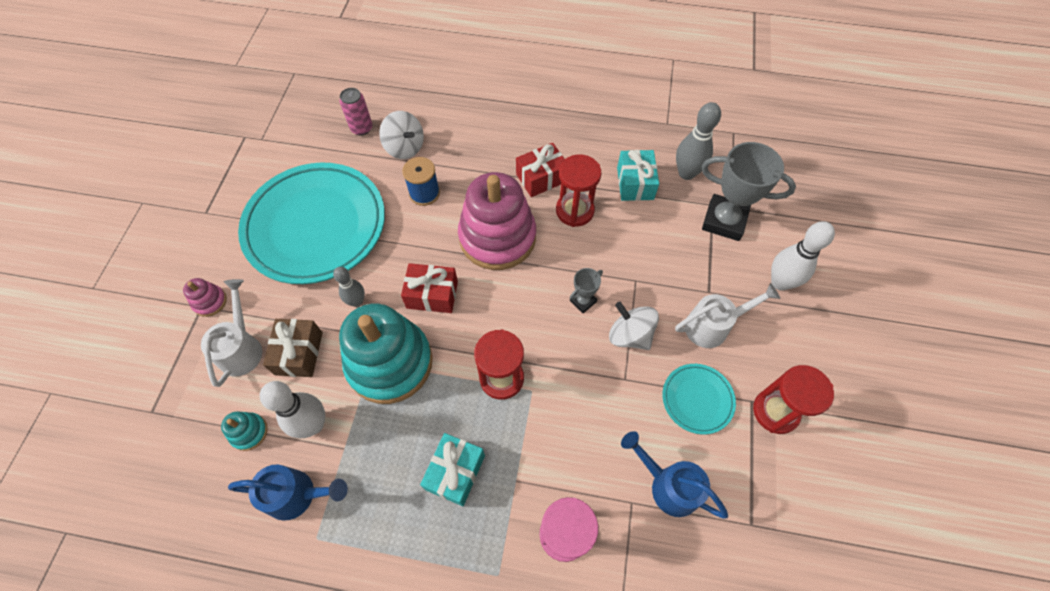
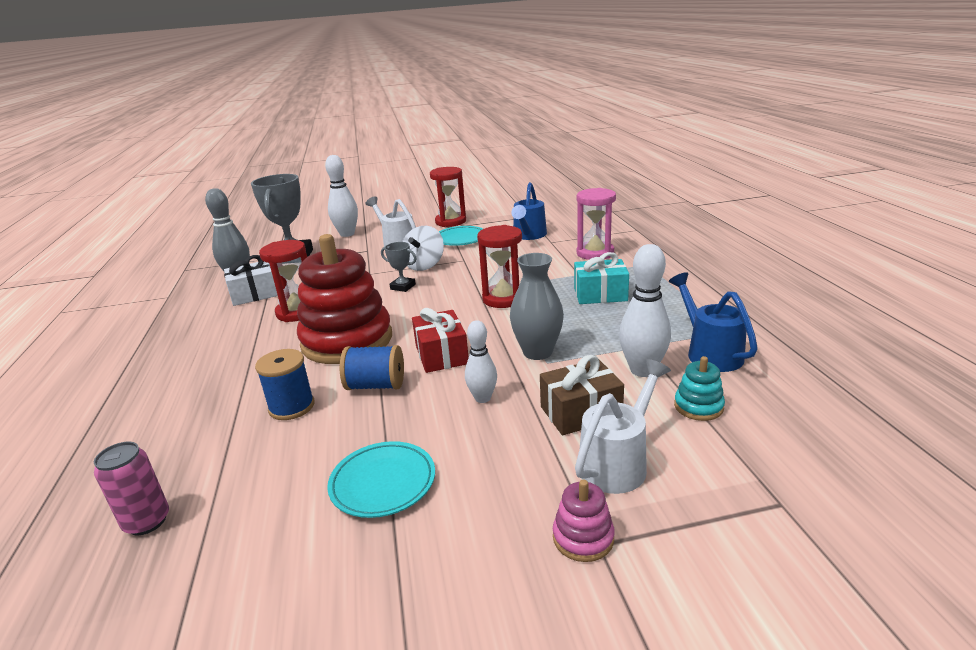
camera: 110 degrees left, 35 degrees down
white watering can [201,279,262,387] -> white watering can turned 150 degrees clockwise [575,359,671,494]
turquoise plate [238,163,385,284] -> turquoise plate [327,441,435,518], size x0.44
grey bowling pin [333,267,365,307] -> white bowling pin [465,320,497,403]
turquoise stacking toy [339,303,433,404] -> grey vase [510,253,564,360]
white spinning top [379,111,424,159] -> none
pink stacking toy [458,172,536,270] -> red stacking toy [297,234,392,364]
red gift [516,143,564,197] -> none
turquoise gift [617,150,659,201] -> white gift [224,255,278,306]
none -> blue spool [340,345,404,390]

